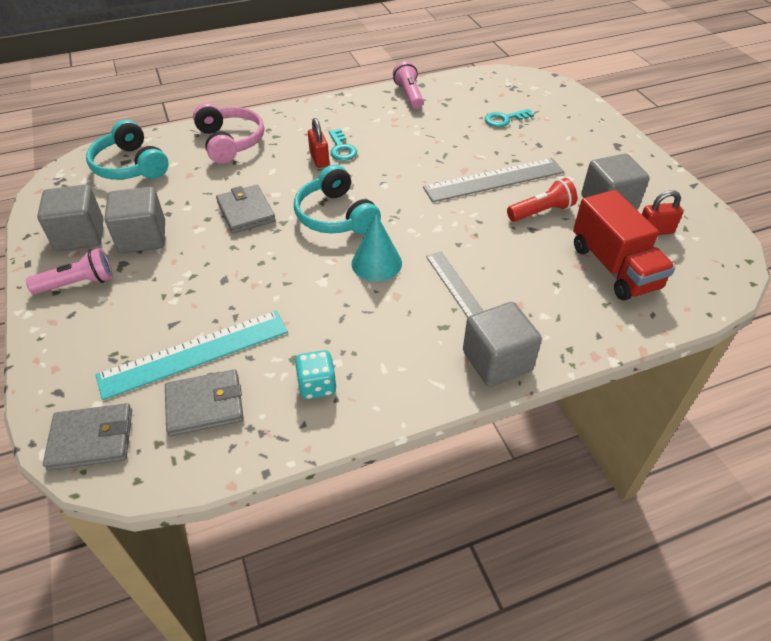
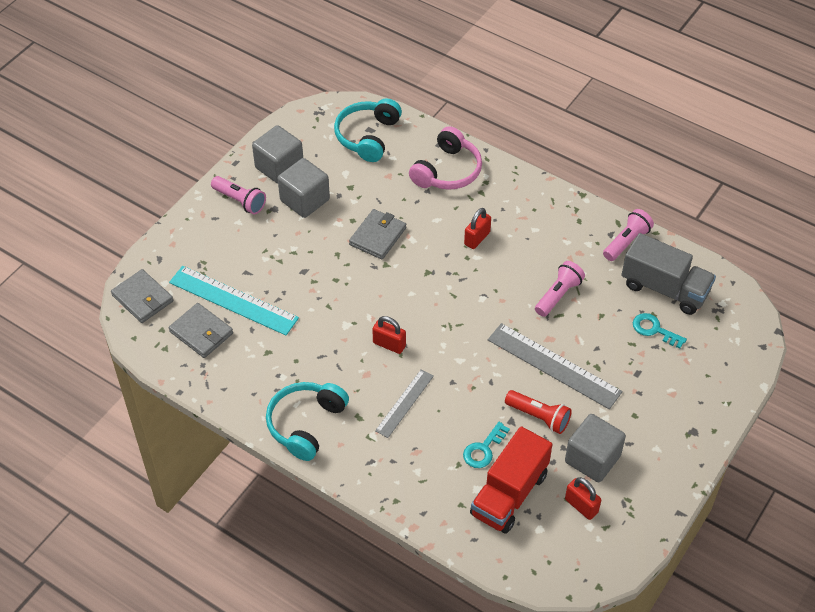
camera: 55 degrees right, 5 degrees up
turquoise headphones [294,165,381,234] -> turquoise headphones moved to [266,382,349,461]
turquoise dice [295,350,337,399] -> none
turquoise key [328,129,357,161] -> turquoise key moved to [463,422,510,468]
turquoise cone [352,213,402,281] -> red padlock [372,316,406,354]
grey cube [463,302,542,387] -> none
none -> pink flashlight [535,261,585,317]
none -> grey truck [622,233,716,315]

